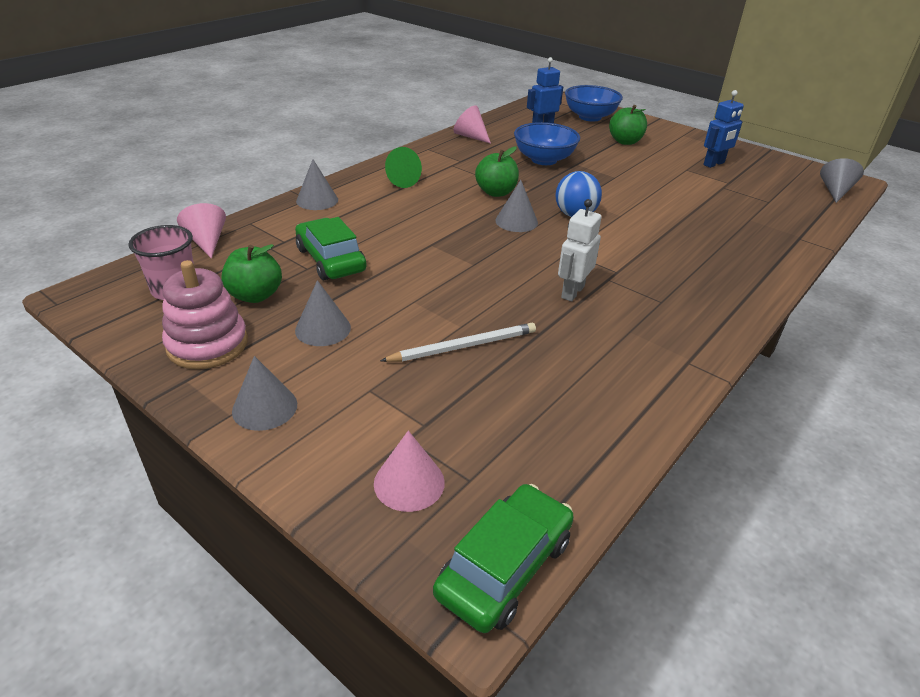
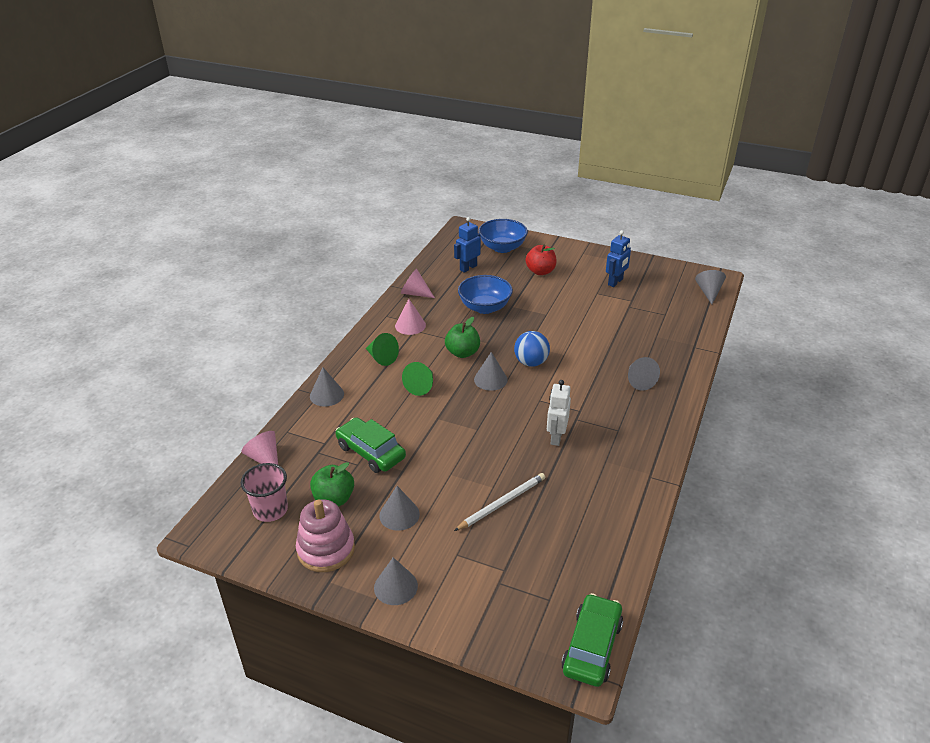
camera: 15 degrees left, 0 degrees up
pink cone [374,431,445,512] -> pink cone moved to [395,299,426,335]
green apple [609,105,647,145] -> red apple [525,245,557,275]
none -> green cone [402,362,433,396]
none -> grey cone [628,357,660,391]

